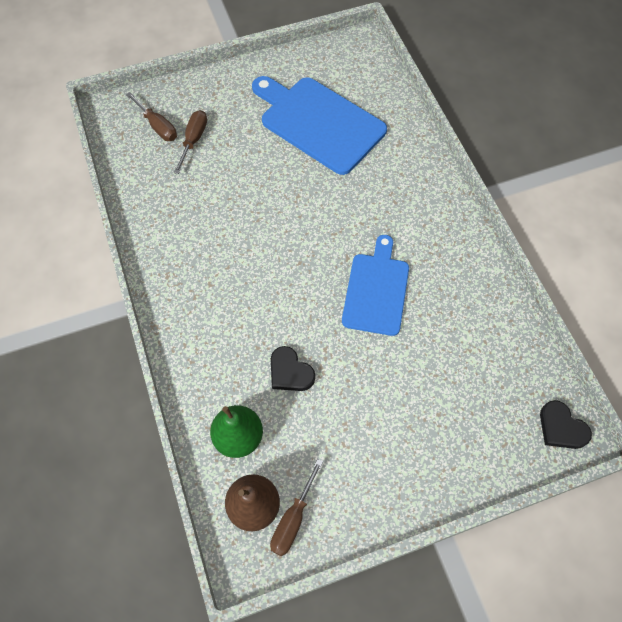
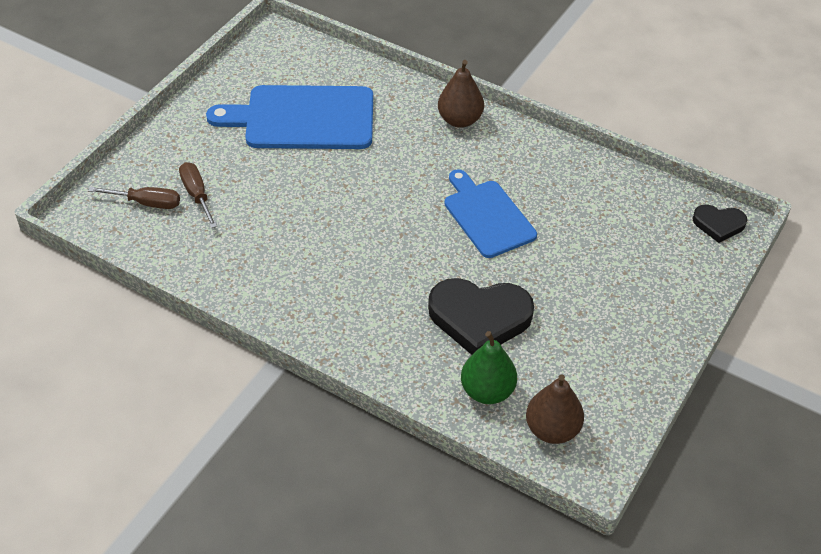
camera: 40 degrees left, 15 degrees down
brown screwdriver [270,459,323,556] -> none
black heart [271,346,315,391] -> black heart [428,278,534,355], size x1.86
none -> brown pear [438,60,484,128]

